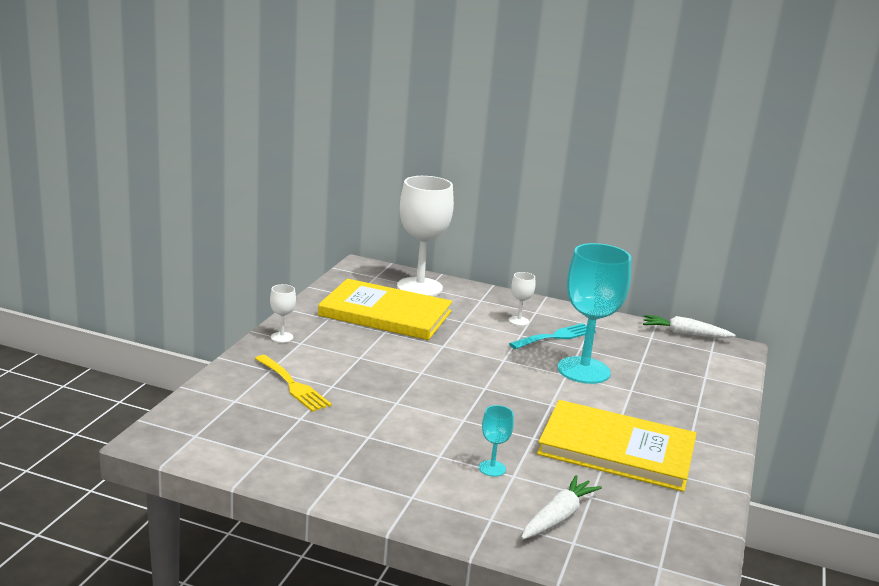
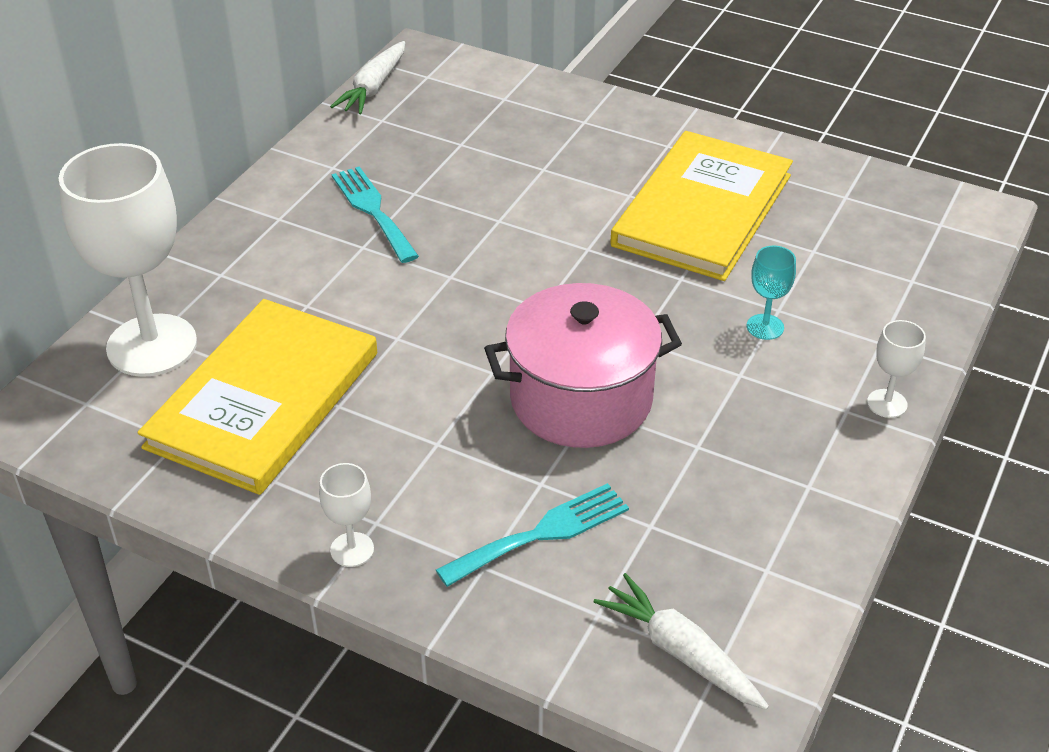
camera: 80 degrees left, 20 degrees up
yellow fork [255,355,332,412] -> turquoise fork [436,483,629,587]
white goblet [509,272,535,326] -> white goblet moved to [867,320,926,418]
white carrot [521,475,602,539] -> white carrot moved to [594,573,769,710]
turquoise goblet [558,243,631,384] -> none
none -> pink pot [484,283,682,448]

